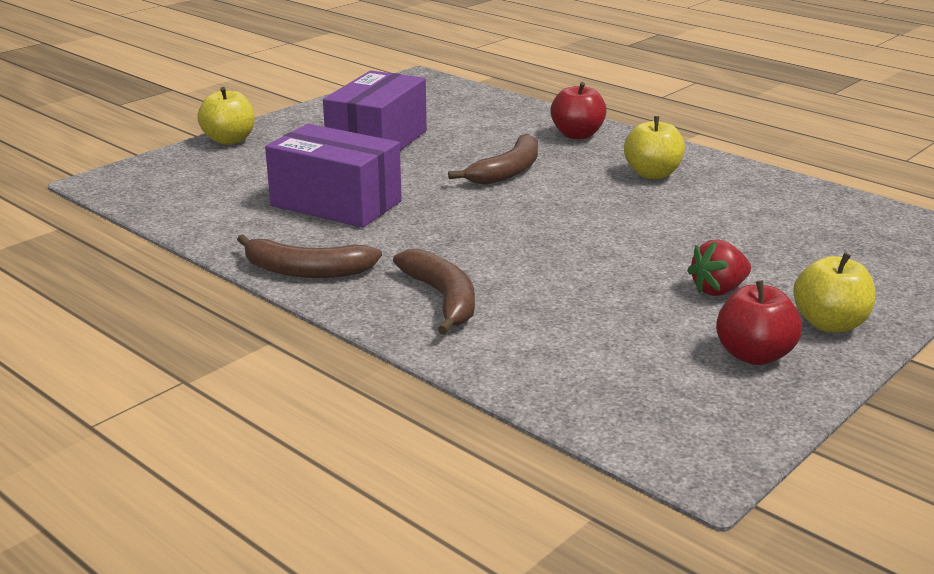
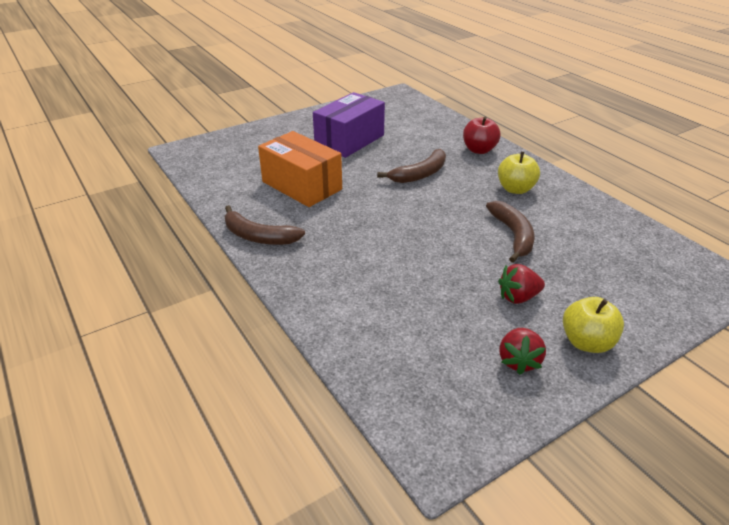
camera: 15 degrees right, 10 degrees up
yellow apple [197,87,255,145] -> none
purple box [265,124,402,228] -> orange box [258,131,342,207]
brown banana [393,249,475,335] -> brown banana moved to [486,201,535,263]
red apple [716,280,802,365] -> red strawberry [499,328,546,375]

